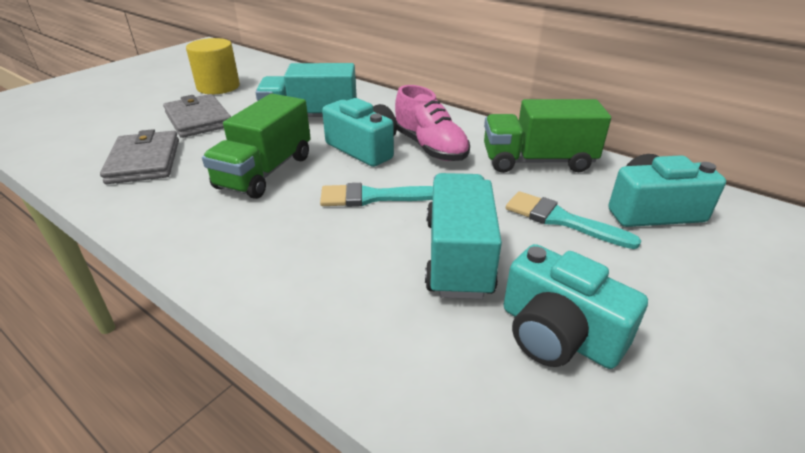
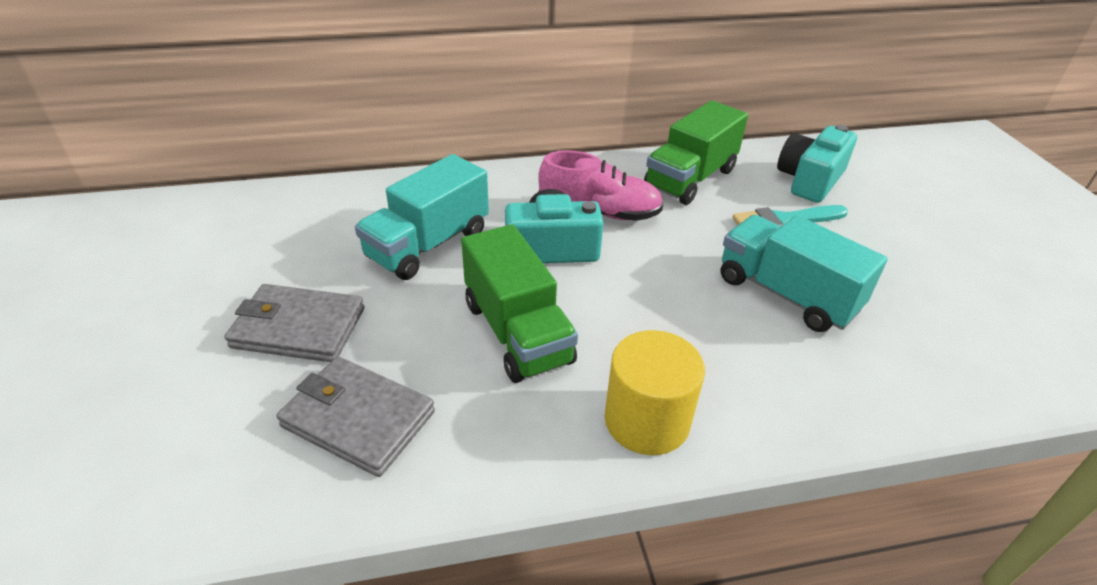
camera: 50 degrees left, 5 degrees up
yellow cylinder [186,38,240,94] -> yellow cylinder moved to [604,330,705,455]
turquoise brush [320,183,433,207] -> none
turquoise camera [504,244,648,369] -> none

